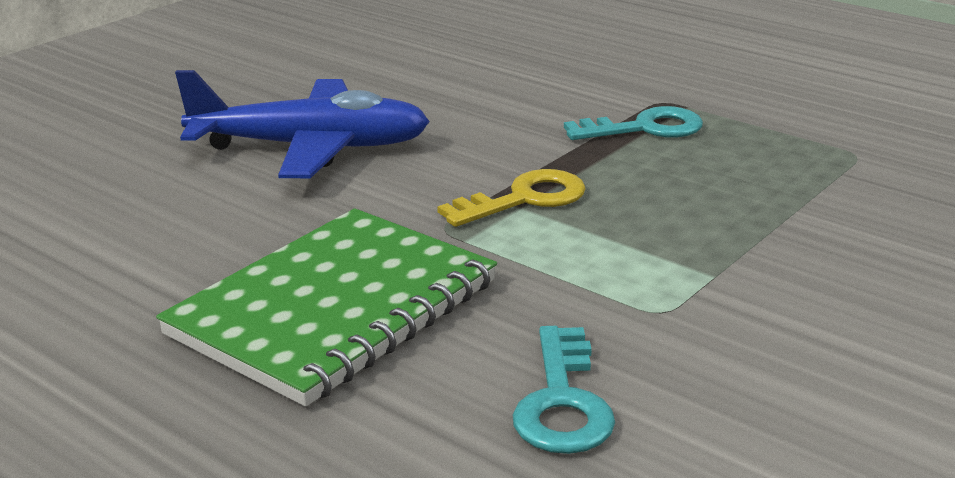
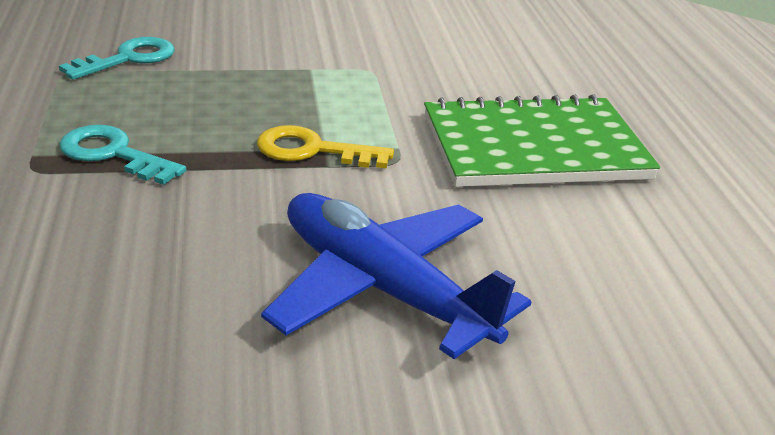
camera: 140 degrees left, 5 degrees up
turquoise key [513,326,615,454] -> turquoise key moved to [59,37,175,80]

